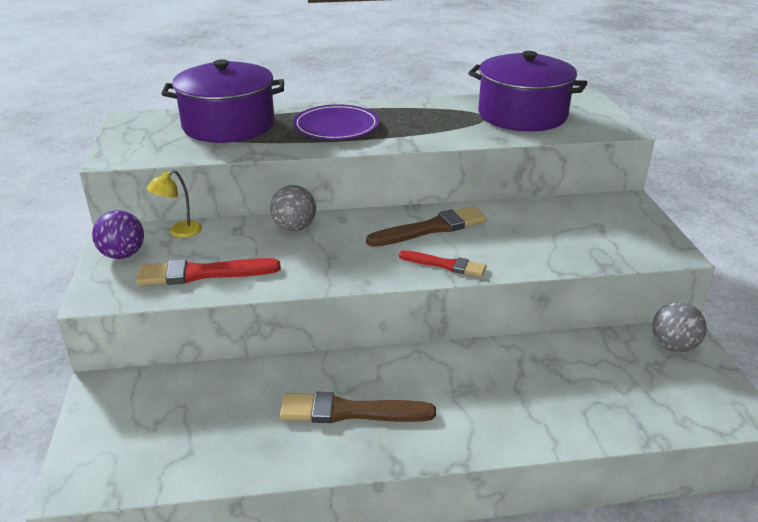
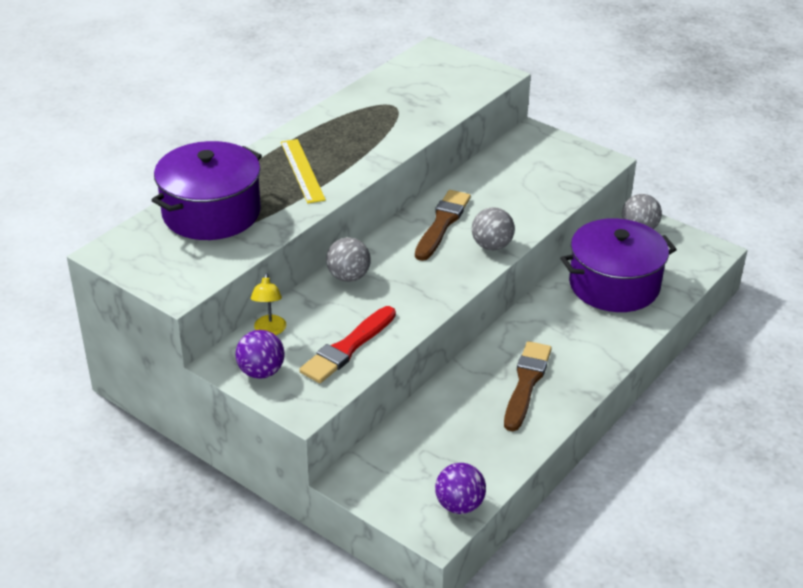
camera: 45 degrees left, 5 degrees up
brown brush [280,392,436,423] -> brown brush turned 150 degrees clockwise [504,341,552,432]
purple plate [293,104,379,140] -> yellow ruler [281,139,326,203]
red brush [399,250,487,277] -> grey ball [472,207,515,250]
purple pot [468,51,587,131] -> purple pot moved to [561,218,677,312]
none -> purple ball [435,463,486,514]

